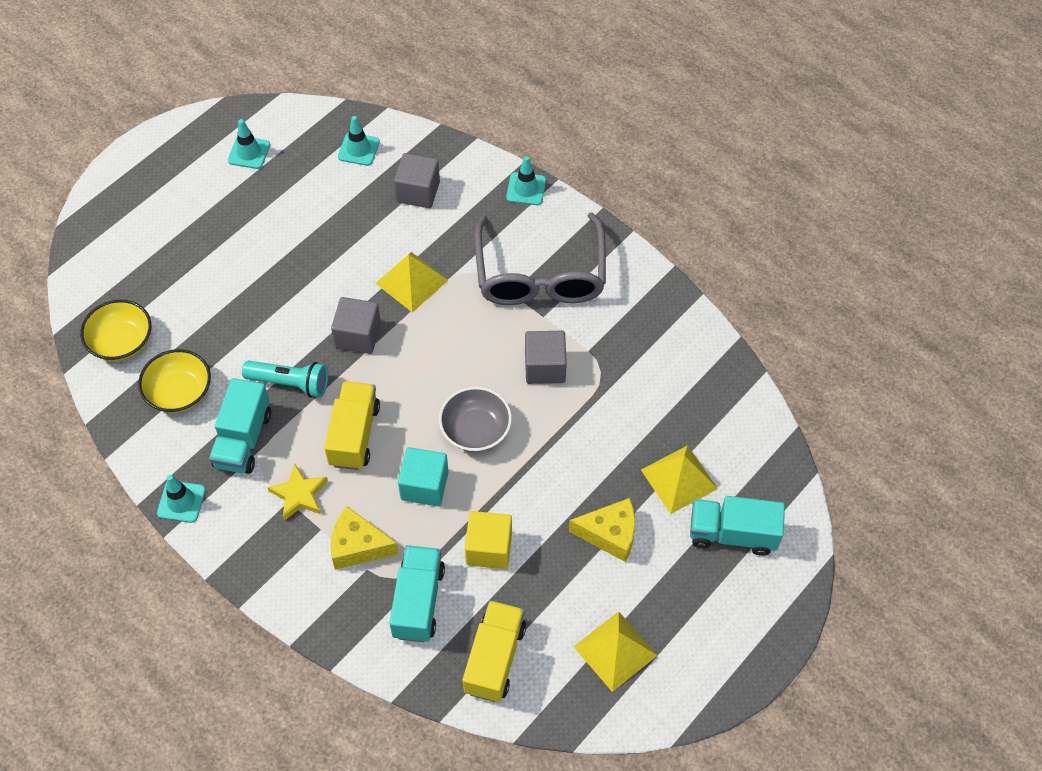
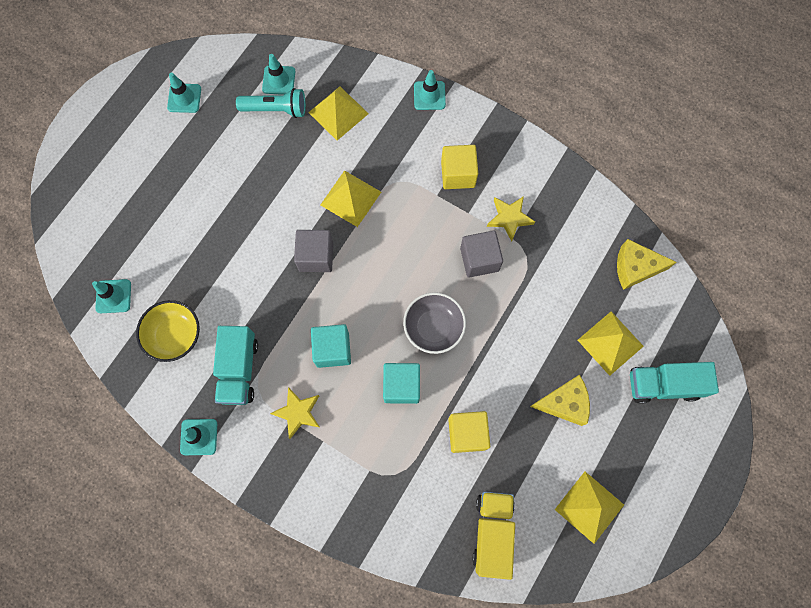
camera: 10 degrees left, 15 degrees up
yellow bowl [80,300,151,361] -> turquoise traffic cone [92,279,131,313]
turquoise flashlight [242,361,328,398] -> turquoise flashlight moved to [236,88,306,118]
yellow truck [324,381,380,470] -> turquoise cube [311,324,351,368]
yellow cheese [331,506,399,570] -> yellow cheese moved to [617,239,677,290]
turquoise truck [389,545,445,642] -> none
grey cube [394,153,440,208] -> yellow pyramid [308,86,369,140]
grey glasses [474,212,606,305] -> yellow cube [441,145,478,189]
none -> yellow star [487,196,535,241]

